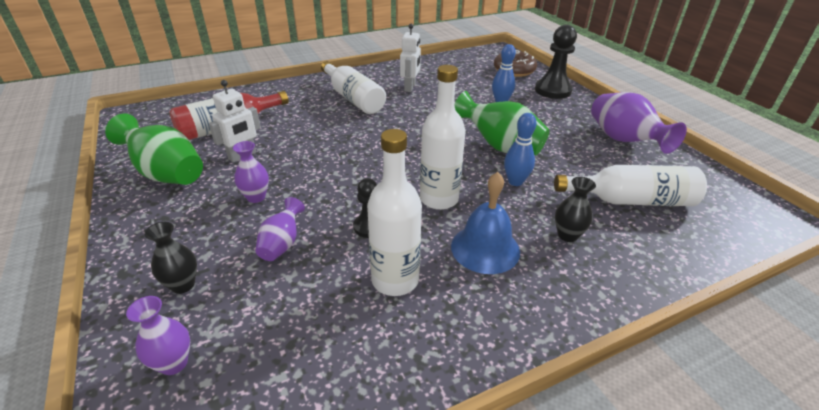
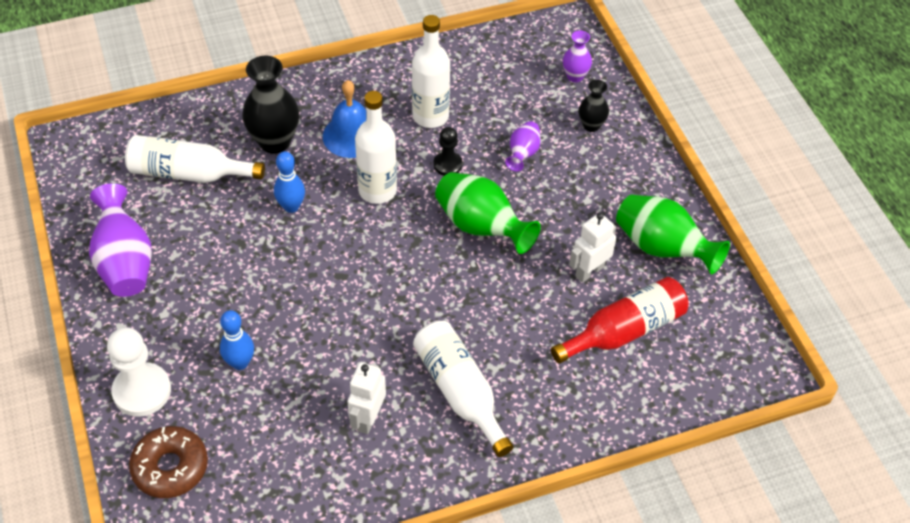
camera: 175 degrees left, 15 degrees up
purple vase [233,141,269,203] -> none
green vase [455,91,550,156] -> green vase moved to [435,172,541,254]
black pawn [535,25,577,99] -> white pawn [107,327,171,417]
black vase [555,177,596,242] -> black vase [242,56,299,154], size x1.81

